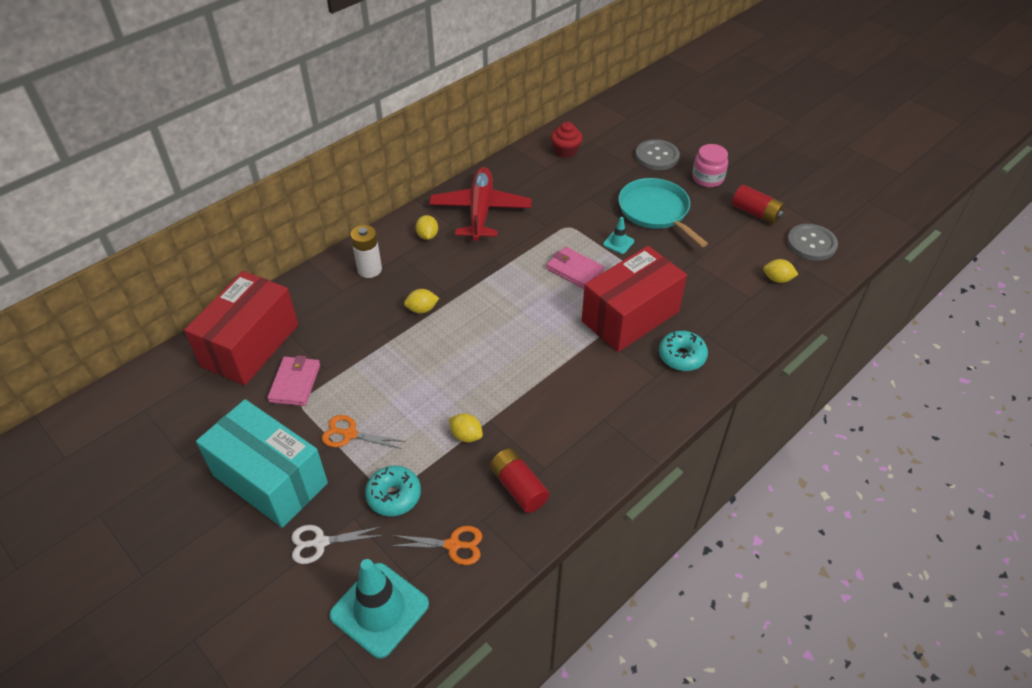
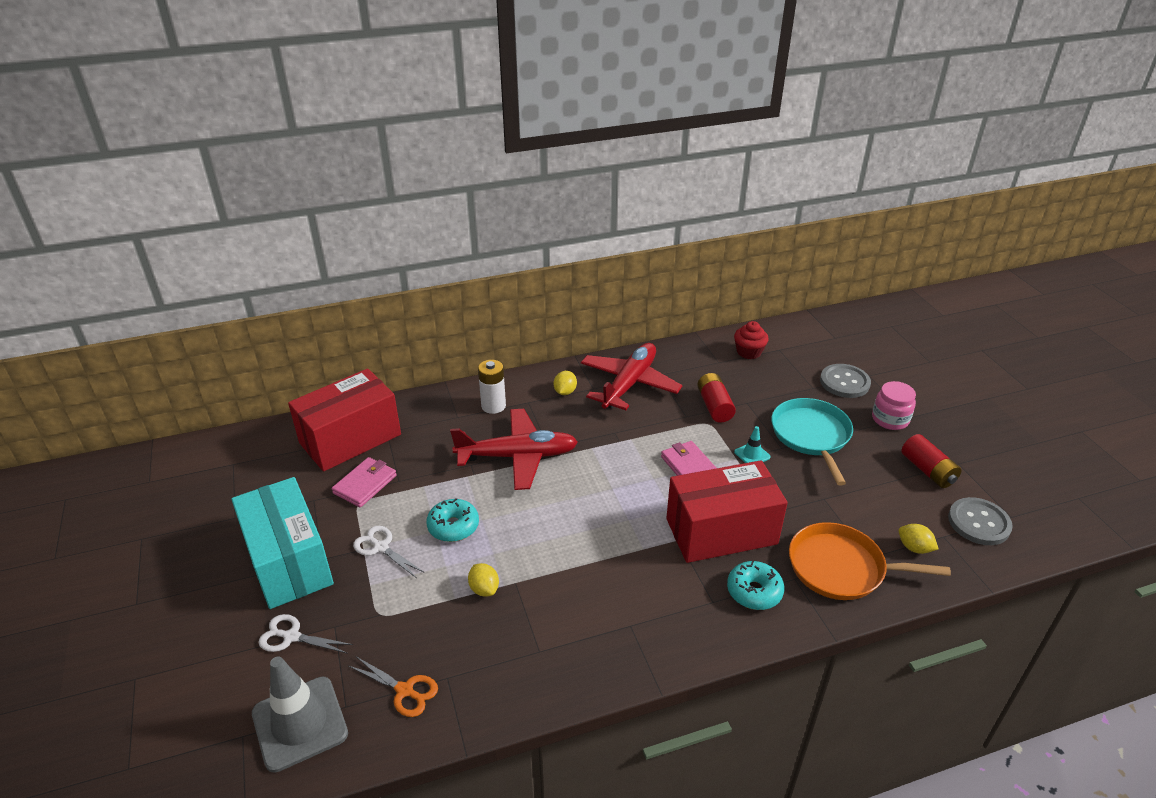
camera: 25 degrees right, 10 degrees down
orange scissors [322,415,405,449] -> white scissors [353,526,425,578]
turquoise traffic cone [329,559,429,659] -> grey traffic cone [252,657,348,773]
turquoise donut [365,465,421,516] -> turquoise donut moved to [426,498,479,542]
yellow lemon [404,289,439,313] -> red plane [450,409,578,490]
red battery [490,448,549,513] -> red battery moved to [697,373,736,423]
none -> orange pan [789,522,951,600]

